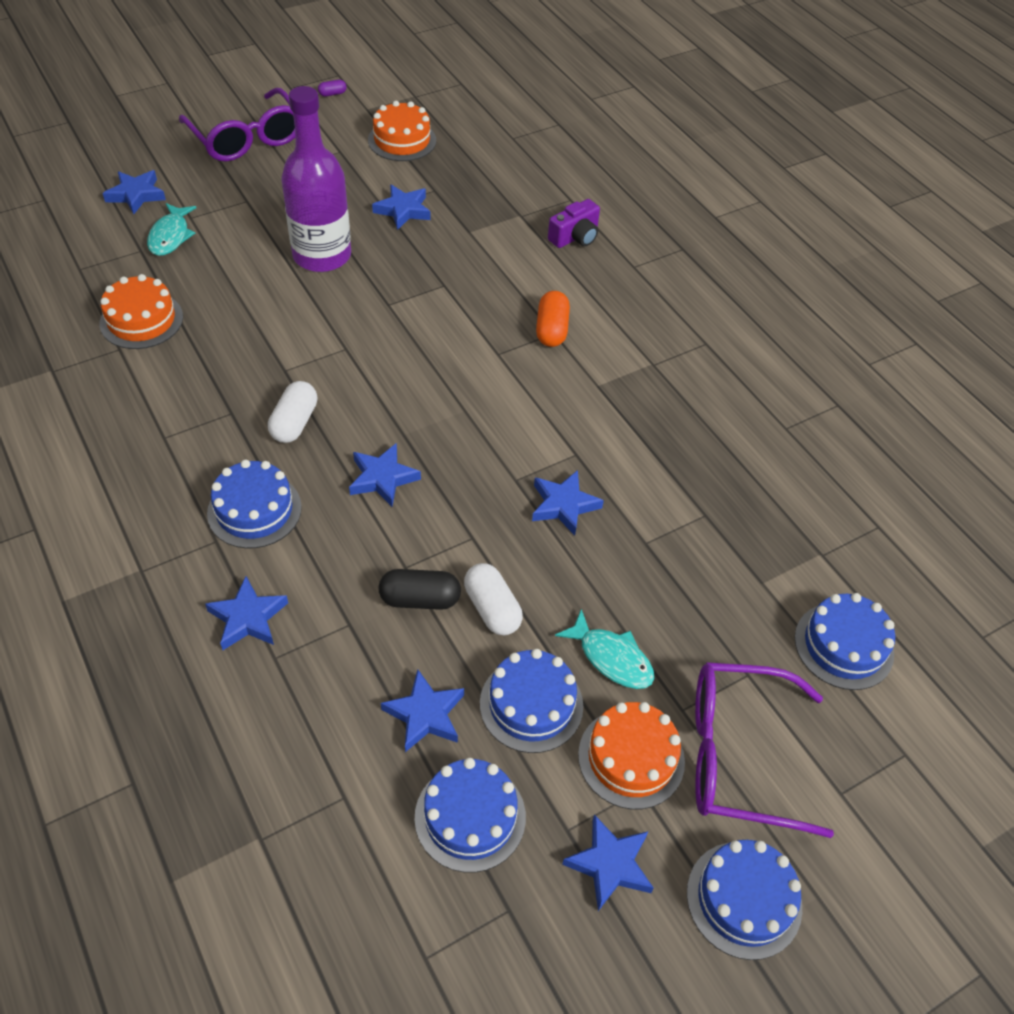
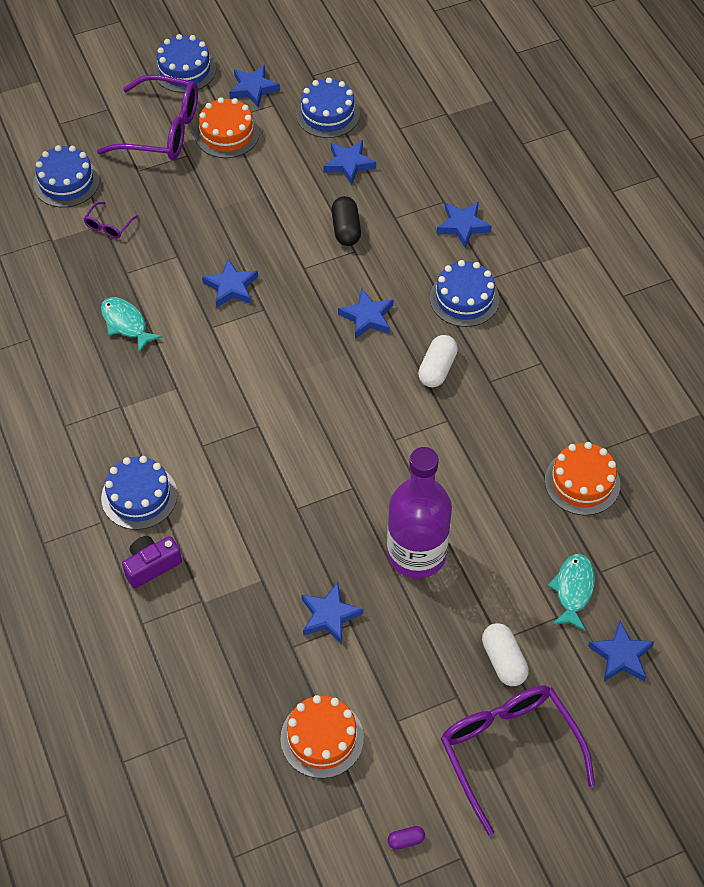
camera: 170 degrees left, 5 degrees up
black capsule [379,569,461,610] -> black capsule turned 75 degrees clockwise [331,196,361,246]
white capsule [464,563,523,635] -> white capsule moved to [482,623,529,686]
blue cake [480,649,583,753] -> blue cake moved to [101,456,177,530]
orange capsule [536,291,570,347] -> none
turquoise fish [555,609,655,689] -> turquoise fish moved to [101,297,162,353]
none -> purple glasses [84,202,139,239]

